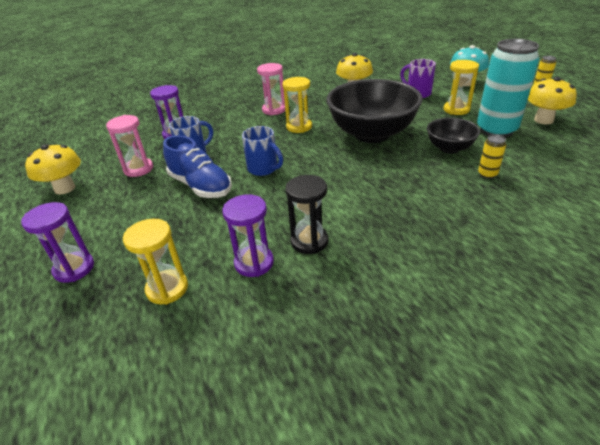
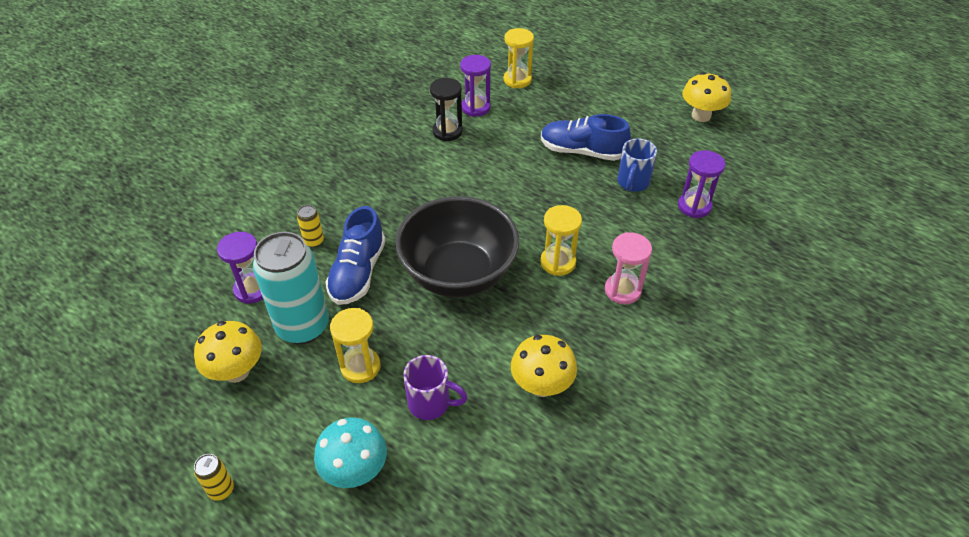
camera: 150 degrees right, 10 degrees up
purple hourglass [21,202,94,283] -> purple hourglass moved to [217,232,263,304]
pink hourglass [106,115,153,177] -> none
blue mug [242,126,283,176] -> none
black bowl [427,118,480,154] -> blue shoe [325,206,386,305]

